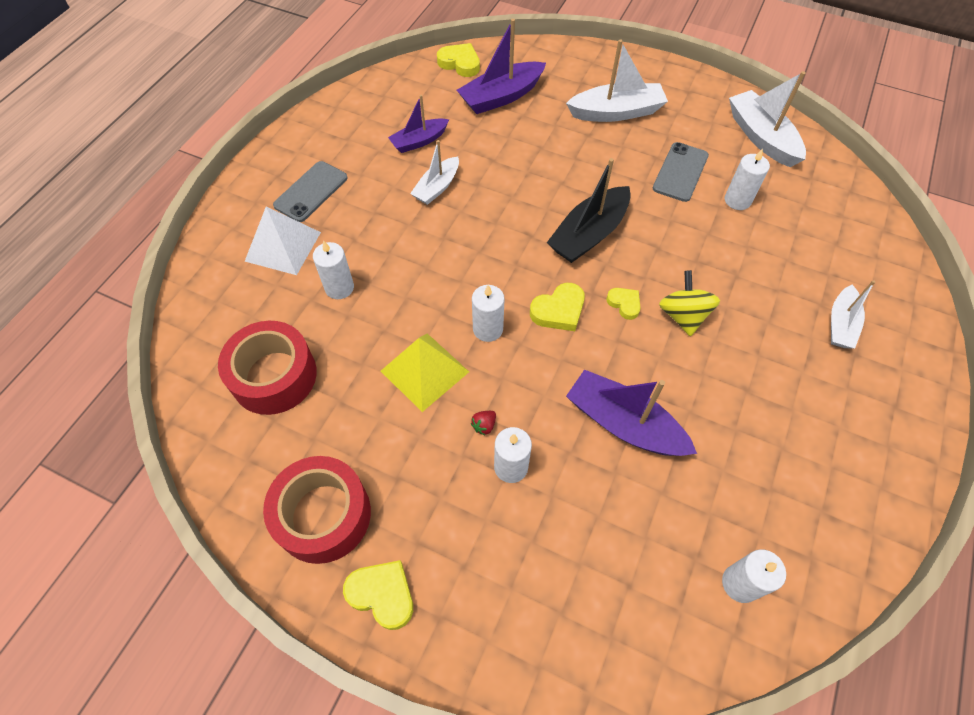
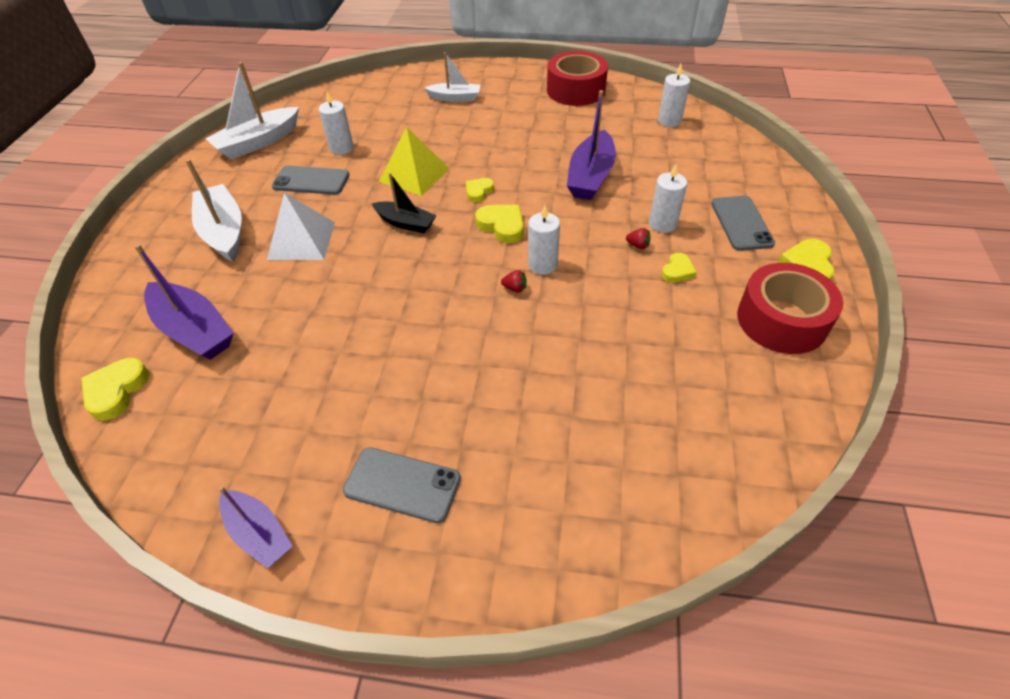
camera: 105 degrees left, 10 degrees down
red tape [218,321,317,415] -> red tape moved to [547,51,608,106]
white pyramid [245,207,321,275] -> white pyramid moved to [267,193,335,260]
white candle [313,240,354,299] -> none
yellow pyramid [381,333,469,412] -> yellow pyramid moved to [379,127,449,196]
purple boat [388,95,449,153] -> purple boat moved to [219,486,293,569]
white boat [410,140,459,205] -> none
black boat [547,158,631,263] -> black boat [372,173,436,233], size x0.63
yellow spinning top [659,270,720,336] -> none
none -> red strawberry [501,270,527,292]
none -> yellow heart [661,253,697,283]
none -> grey phone [711,196,775,251]

